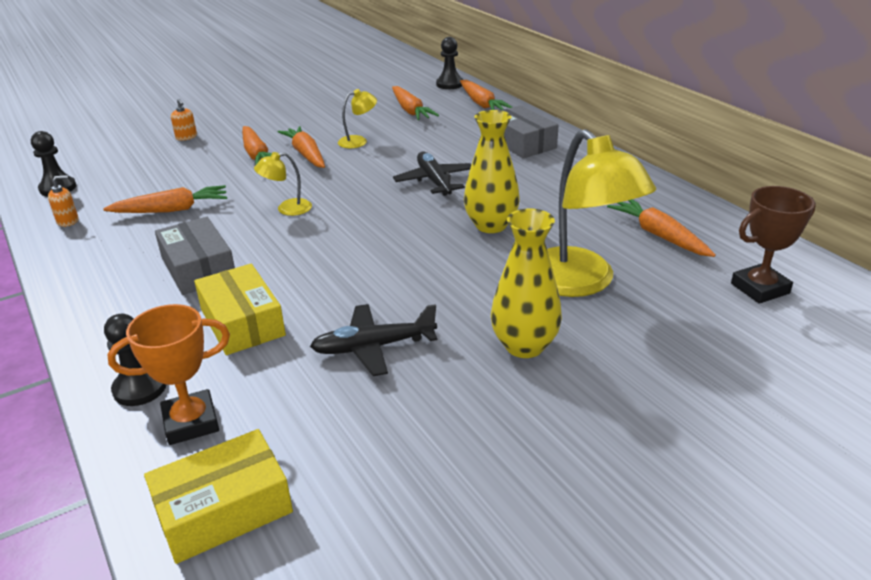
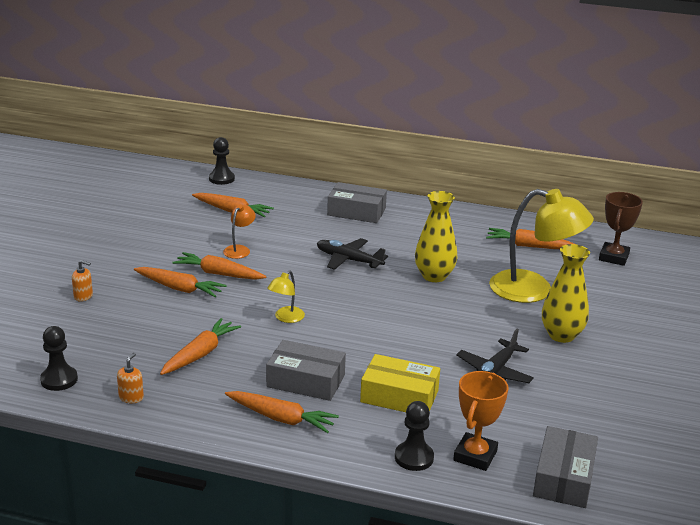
camera: 45 degrees left, 5 degrees down
yellow box [144,429,293,564] -> grey box [533,426,598,508]
yellow lamp [338,89,377,148] -> orange lamp [223,204,256,259]
orange carrot [460,80,512,110] -> orange carrot moved to [225,391,339,433]

